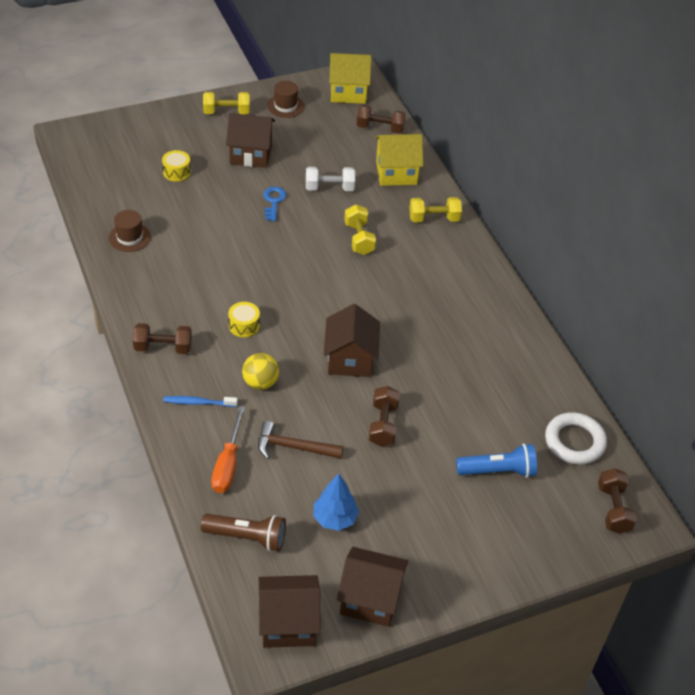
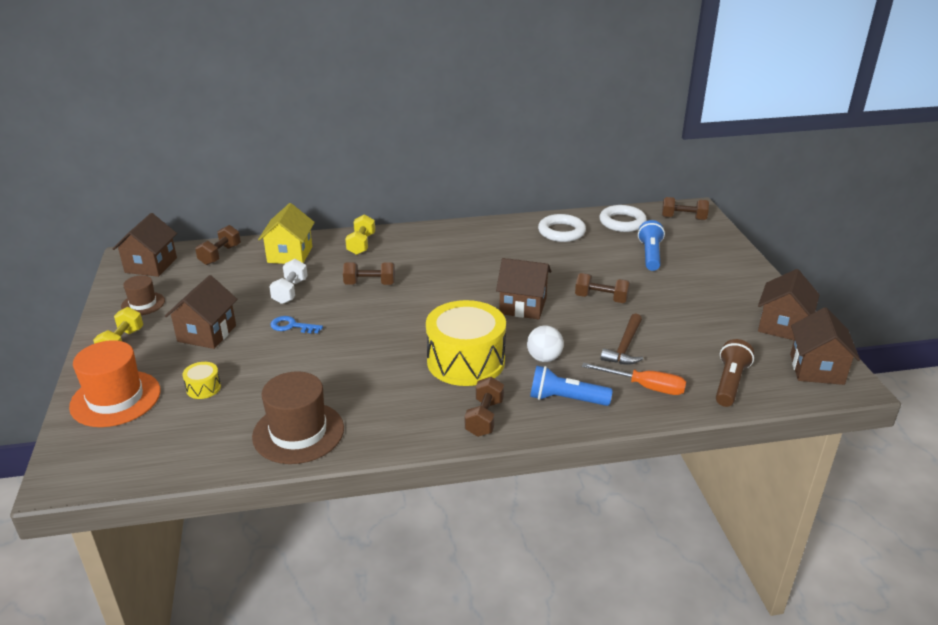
camera: 75 degrees left, 15 degrees down
brown hat [109,210,151,252] -> brown hat [252,371,344,464], size x1.76
blue toothbrush [163,396,238,407] -> blue flashlight [530,366,613,406]
yellow drum [228,302,260,338] -> yellow drum [426,300,506,386], size x2.41
yellow ball [242,353,279,390] -> white ball [527,326,564,362]
blue tree [313,474,359,531] -> none
yellow house [329,53,371,104] -> brown house [113,213,177,277]
yellow dumbbell [344,204,376,255] -> brown dumbbell [343,262,395,285]
none -> orange hat [69,340,160,427]
none -> white ring [538,214,586,242]

